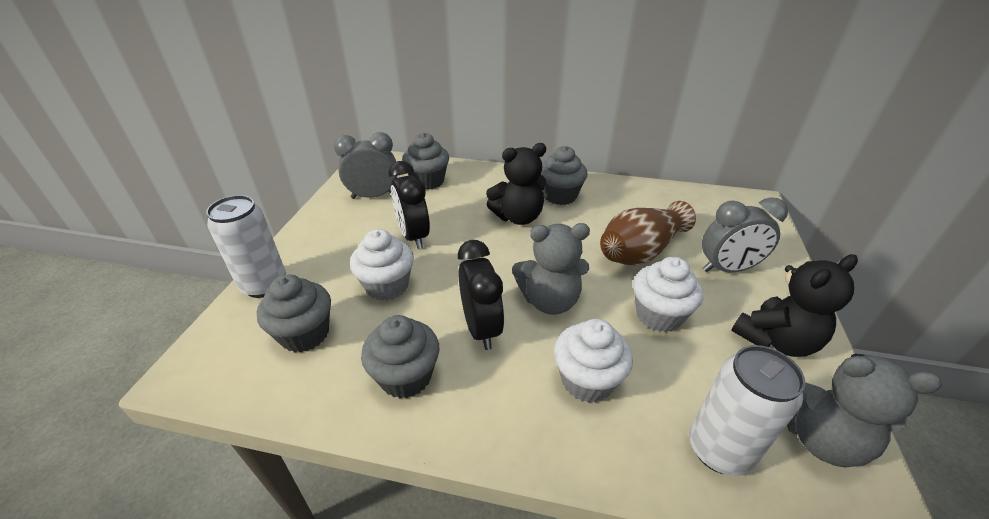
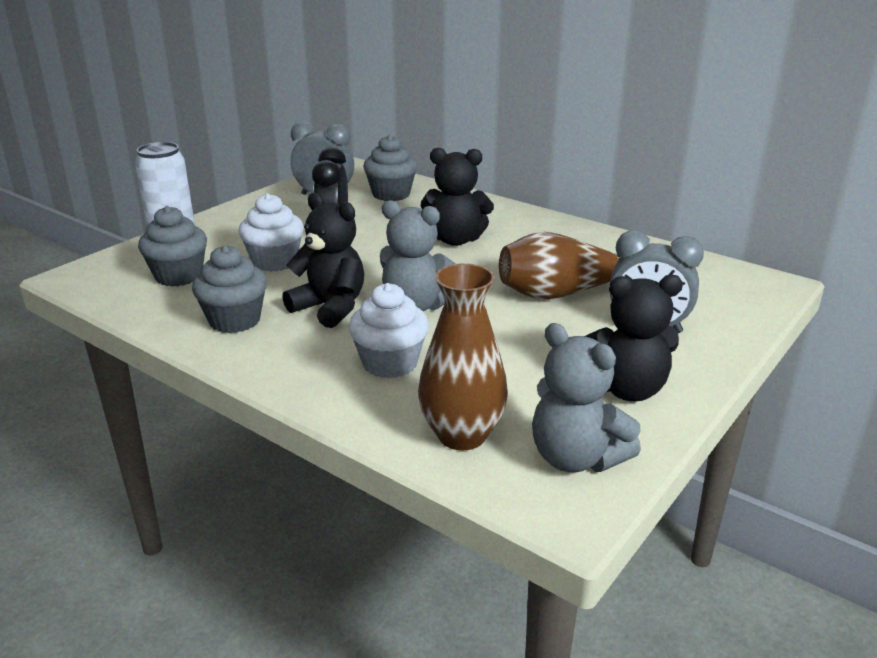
camera: 25 degrees right, 10 degrees down
black clock [458,240,504,350] -> black teddy bear [282,193,364,328]
grey cupcake [541,146,587,205] -> none
white cupcake [633,257,703,332] -> none
white can [689,345,806,476] -> brown vase [418,263,508,450]

